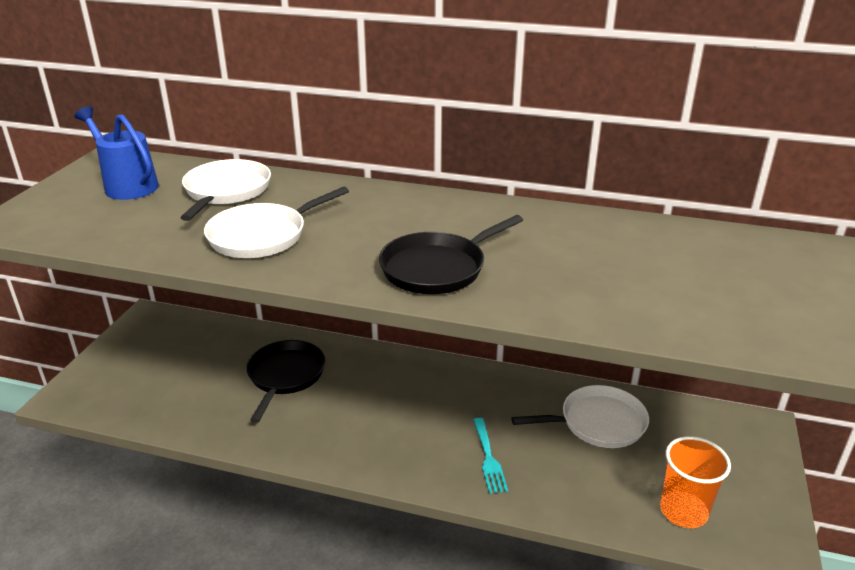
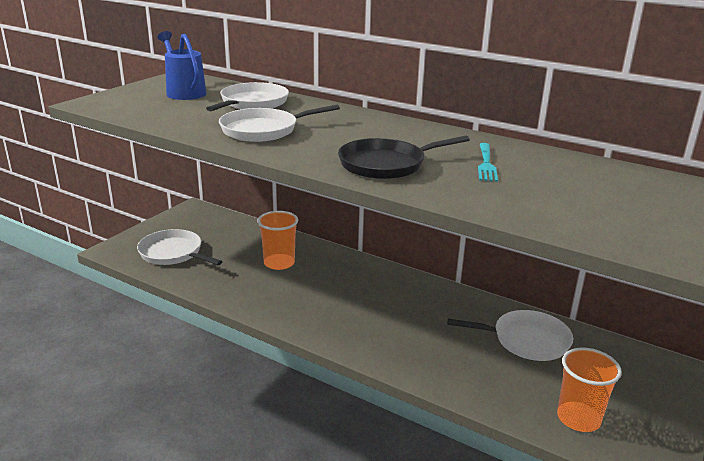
camera: 15 degrees right, 5 degrees down
black pan [246,340,325,423] -> orange cup [257,211,298,270]
turquoise fork [473,418,508,494] -> turquoise fork moved to [478,143,498,182]
none -> white pan [137,229,223,265]

